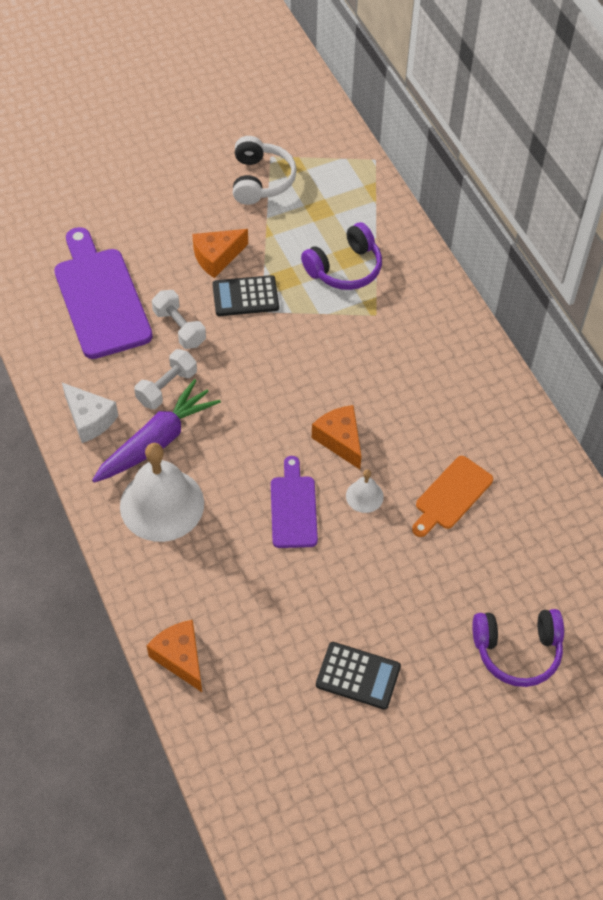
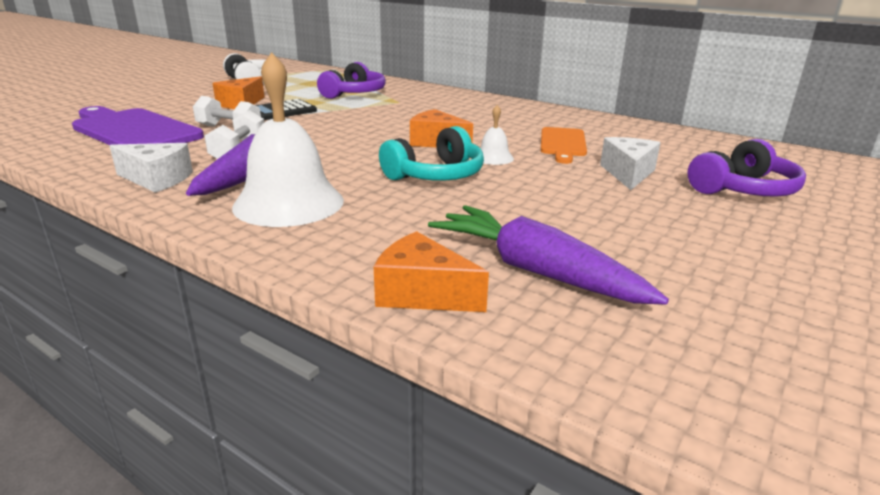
camera: 30 degrees left, 30 degrees down
purple cutting board [271,456,318,548] -> turquoise headphones [379,126,484,181]
black calculator [316,642,401,710] -> none
none -> purple carrot [428,205,669,305]
none -> white cheese [600,137,660,190]

